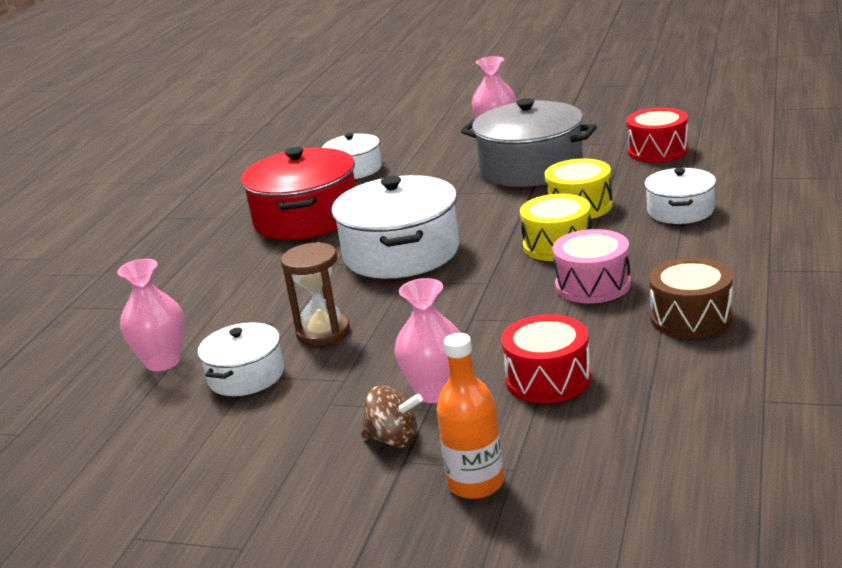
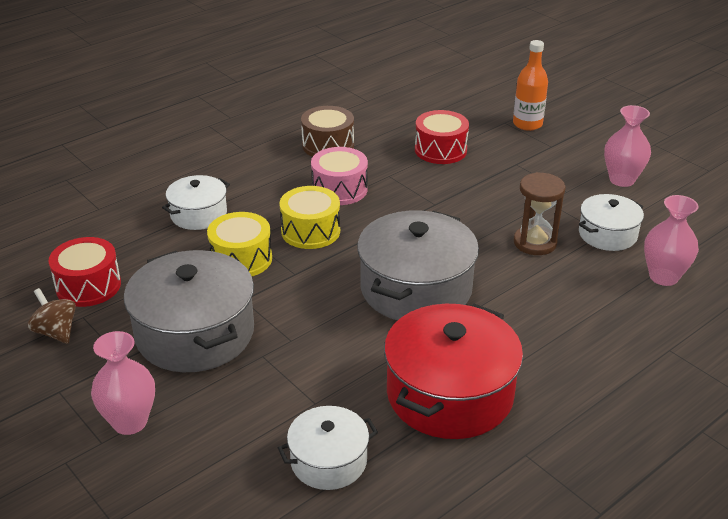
camera: 150 degrees left, 10 degrees up
white pot [332,175,459,279] -> grey pot [357,210,479,320]
brown spinning top [361,386,423,448] -> brown spinning top moved to [28,288,76,344]
pink vase [394,278,460,403] -> pink vase moved to [604,105,651,187]

